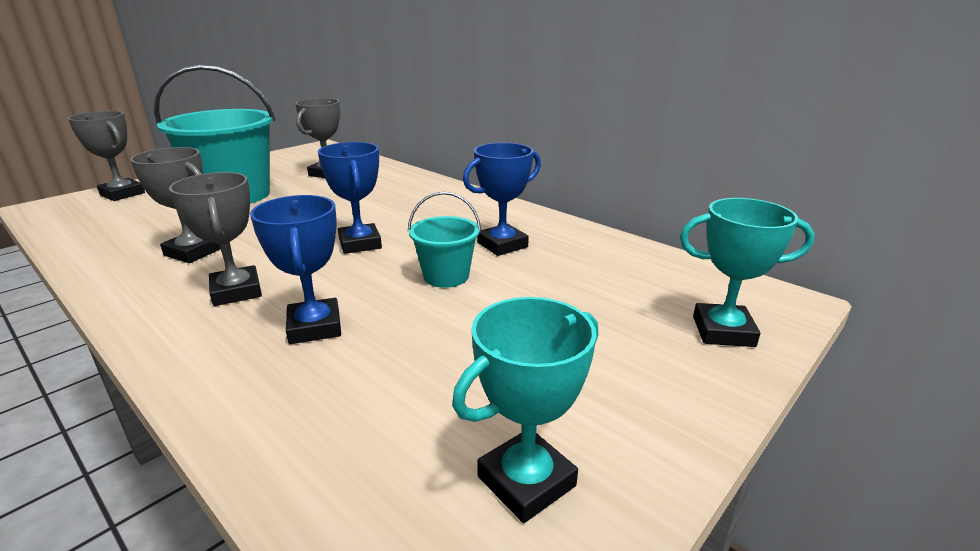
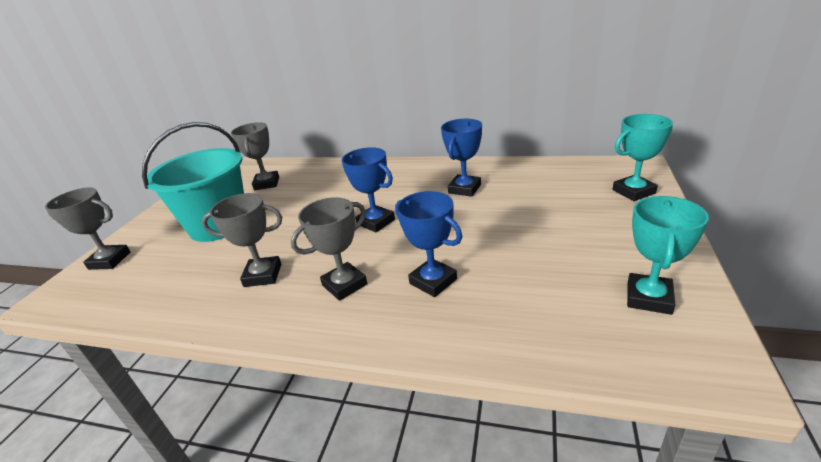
camera: 25 degrees left, 5 degrees up
grey trophy [169,172,262,306] -> grey trophy turned 75 degrees counterclockwise [291,197,368,301]
turquoise bucket [408,192,481,288] -> none

